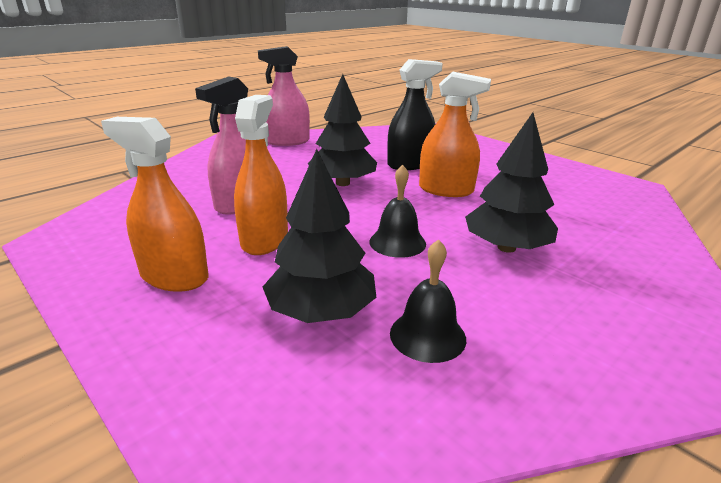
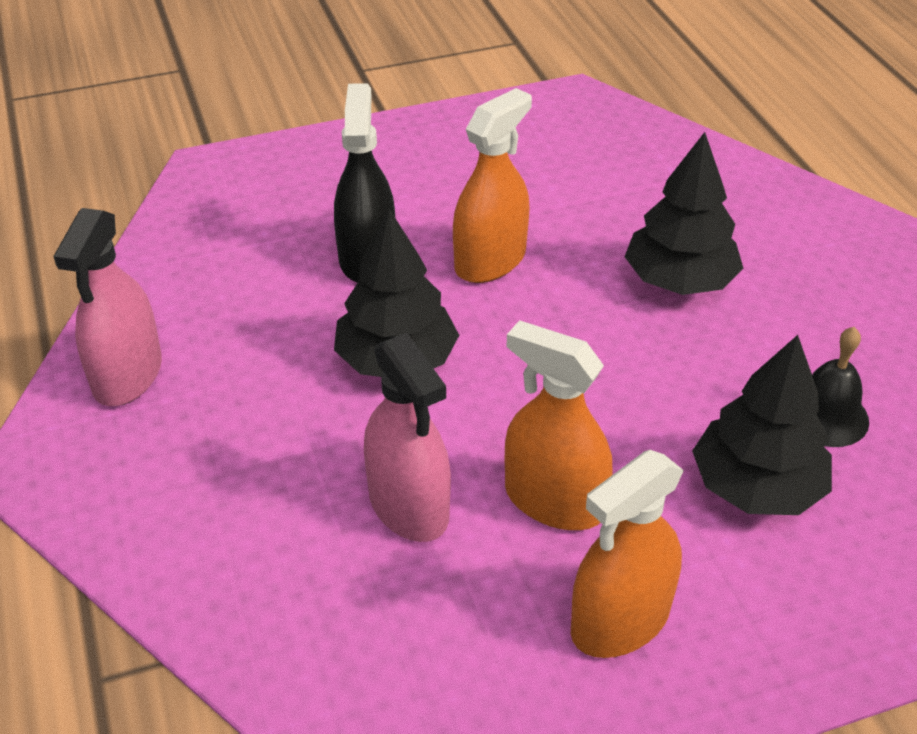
camera: 65 degrees left, 15 degrees up
black bell [369,165,426,258] -> none

